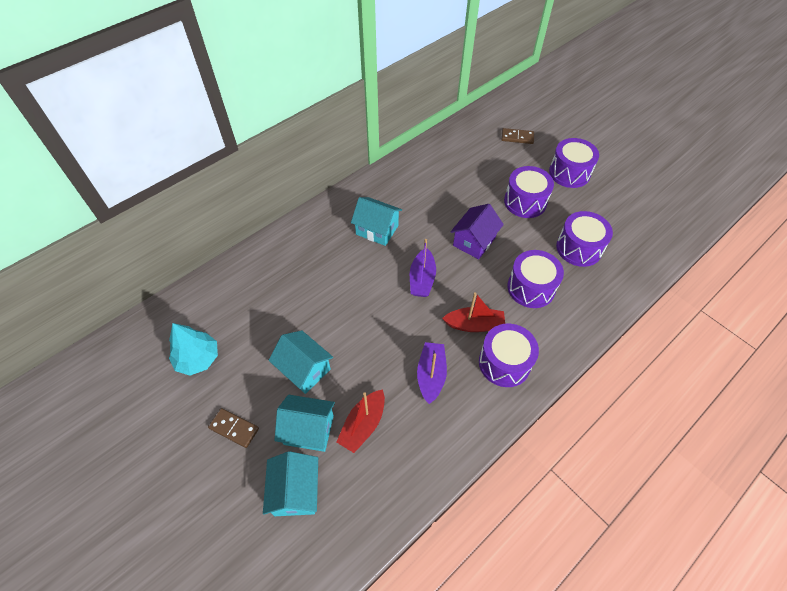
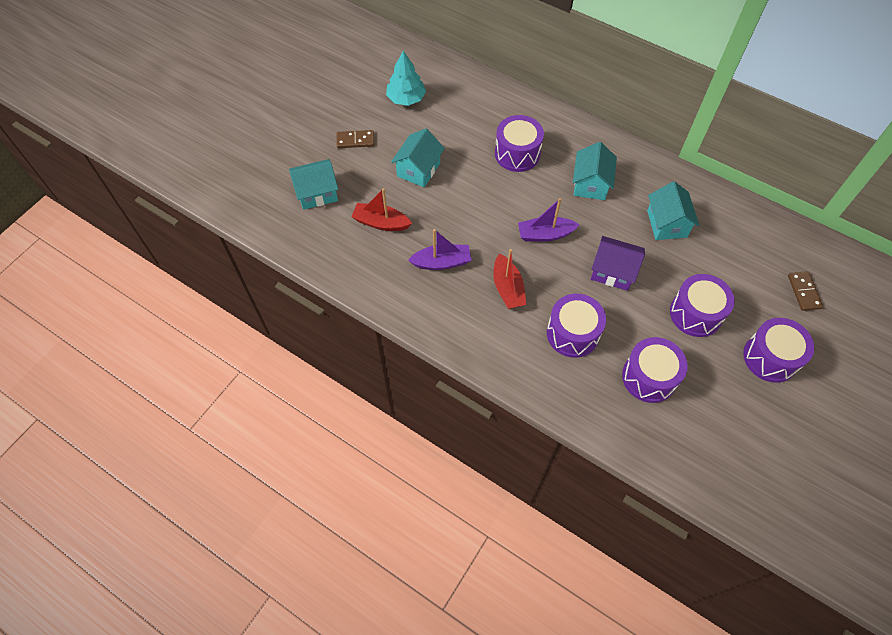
camera: 75 degrees right, 5 degrees up
brown domino [208,408,259,448] -> brown domino turned 75 degrees clockwise [337,130,374,148]
turquoise house [274,395,335,452] -> turquoise house moved to [647,181,699,240]
purple drum [479,324,539,387] -> purple drum moved to [495,115,544,172]

